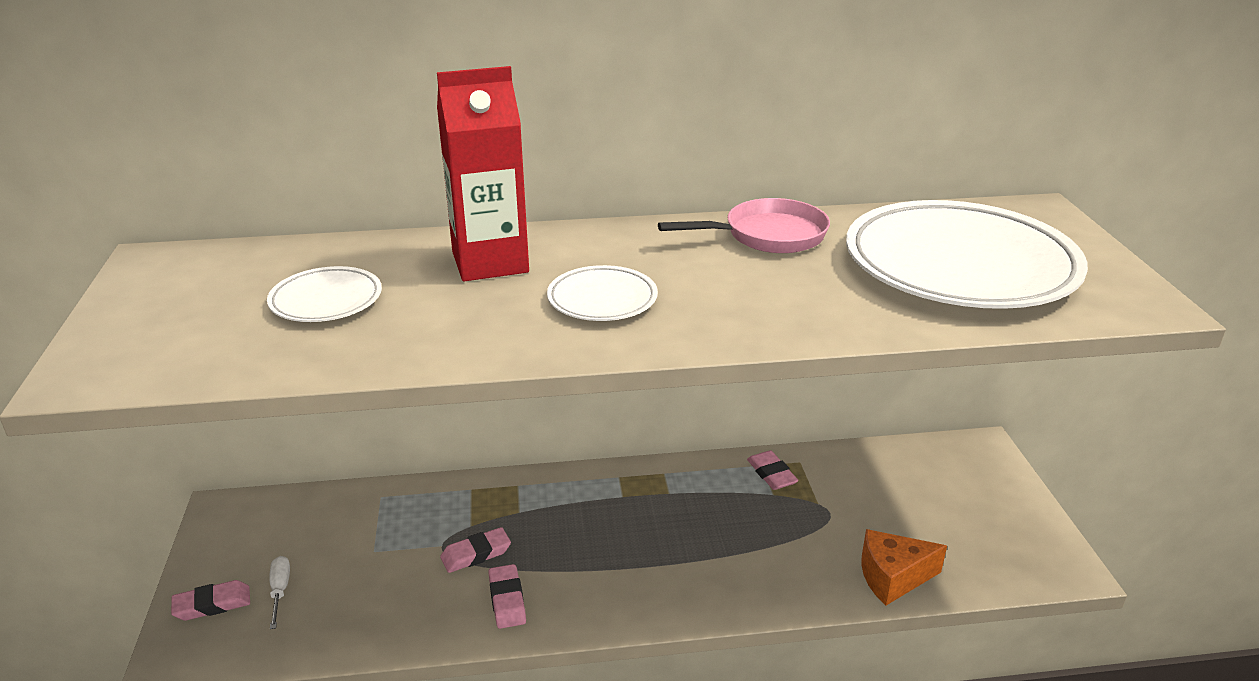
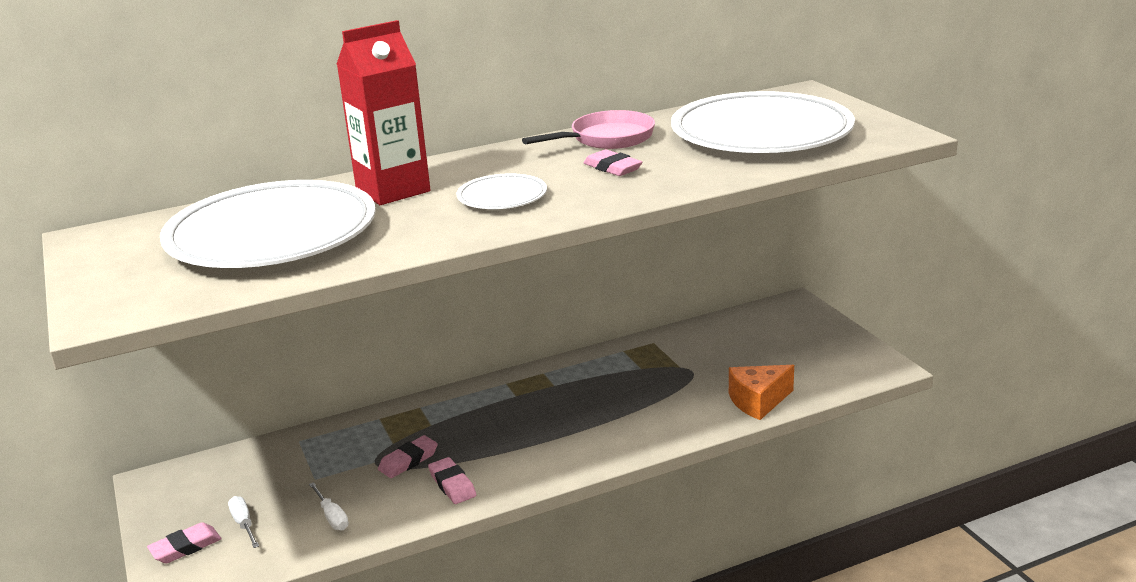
camera: 15 degrees left, 5 degrees down
white plate [267,266,382,322] -> white plate [160,180,376,268], size x2.20
pink eraser [747,450,799,490] -> pink eraser moved to [584,149,642,176]
none -> white screwdriver [309,482,349,531]

